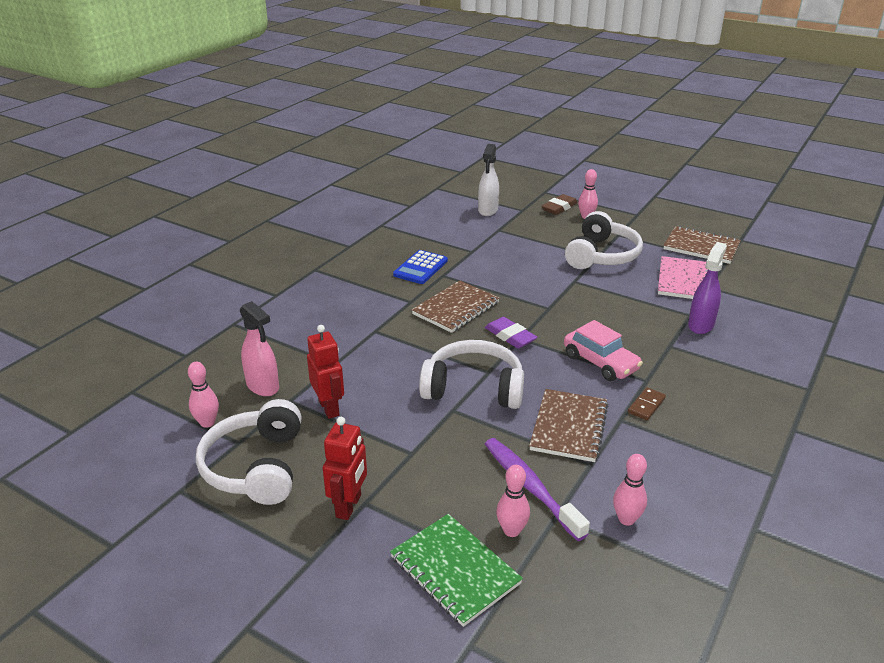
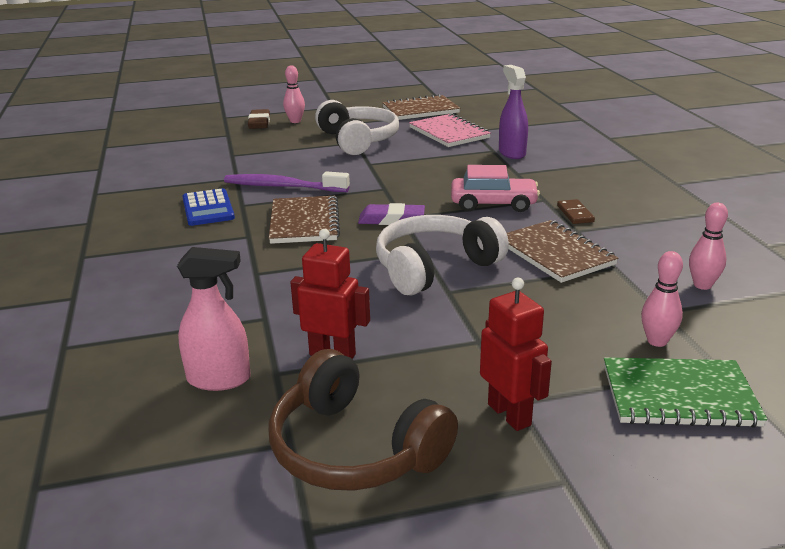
camera: 45 degrees left, 5 degrees down
pink bowling pin [188,362,219,428] -> none
white headphones [196,399,302,505] -> brown headphones [268,349,458,491]
white spray bottle [478,144,499,216] -> none
purple toothbrush [485,438,590,541] -> purple toothbrush moved to [224,172,350,192]

